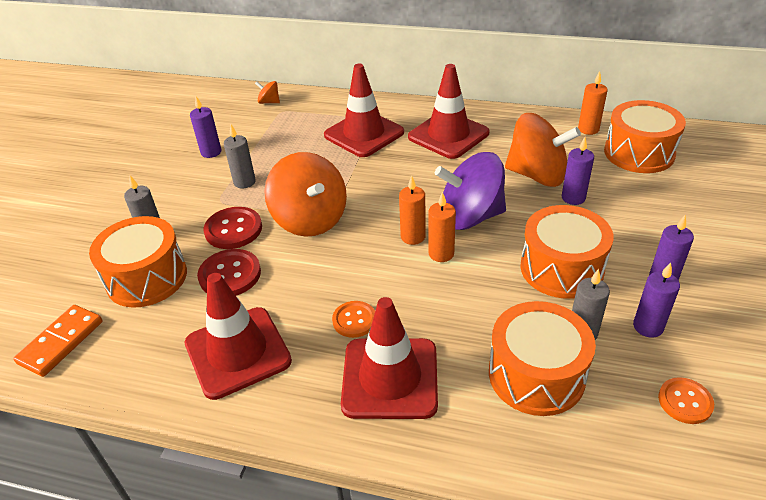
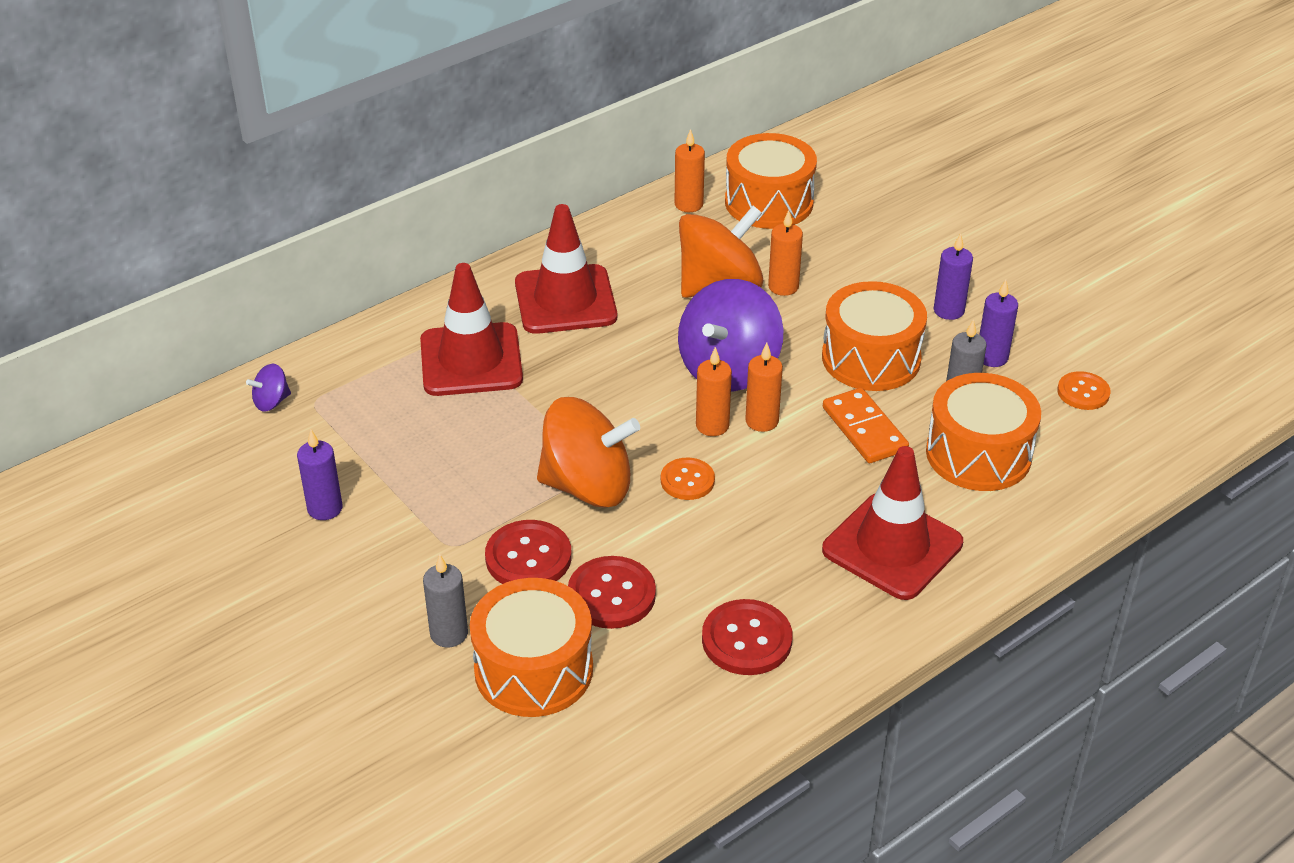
camera: 55 degrees left, 0 degrees up
orange domino [13,305,103,377] -> orange domino moved to [823,388,909,463]
red traffic cone [184,273,292,400] -> red button [702,599,792,675]
grey candle [224,125,256,188] -> none
orange spinning top [255,81,280,104] -> purple spinning top [246,364,291,412]
orange button [332,301,375,338] -> orange button moved to [661,457,715,500]
purple candle [562,137,594,205] -> orange candle [768,210,803,296]

